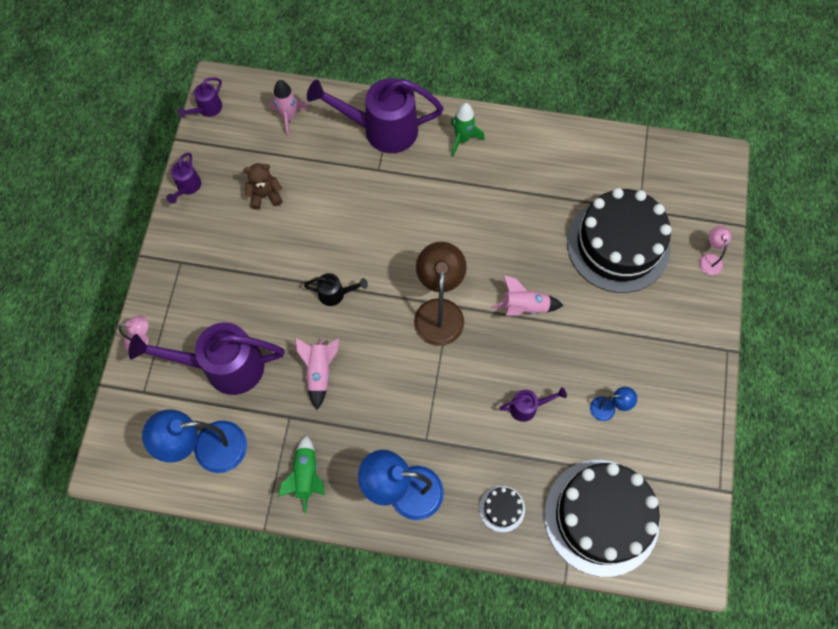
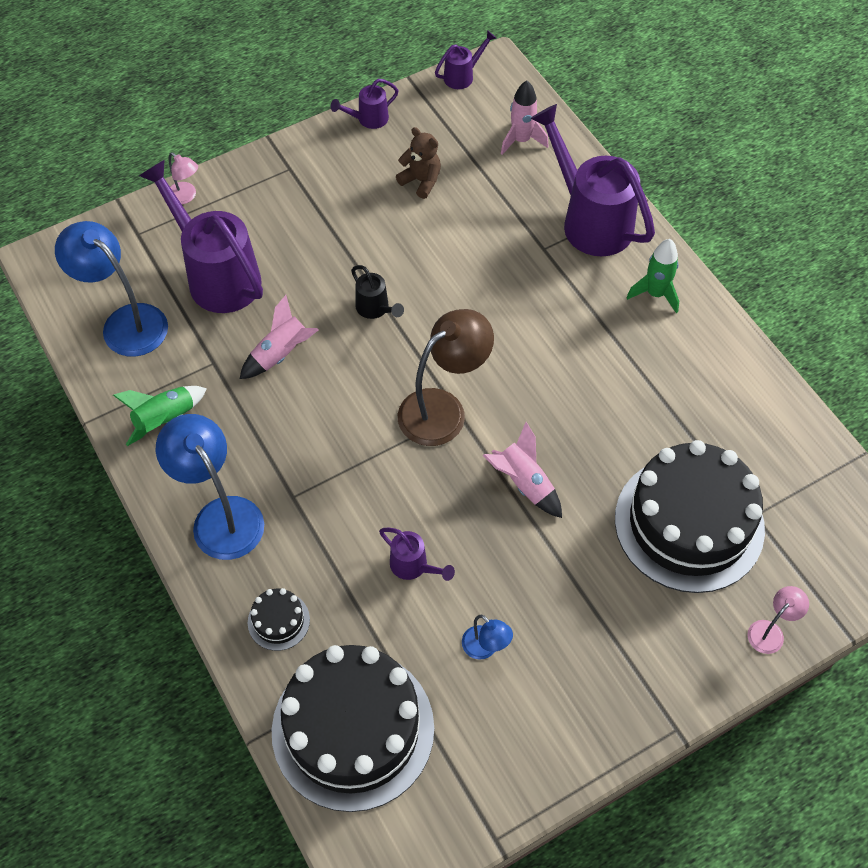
camera: 50 degrees right, 10 degrees down
purple watering can [178,77,222,118] -> purple watering can turned 150 degrees clockwise [435,30,497,89]

